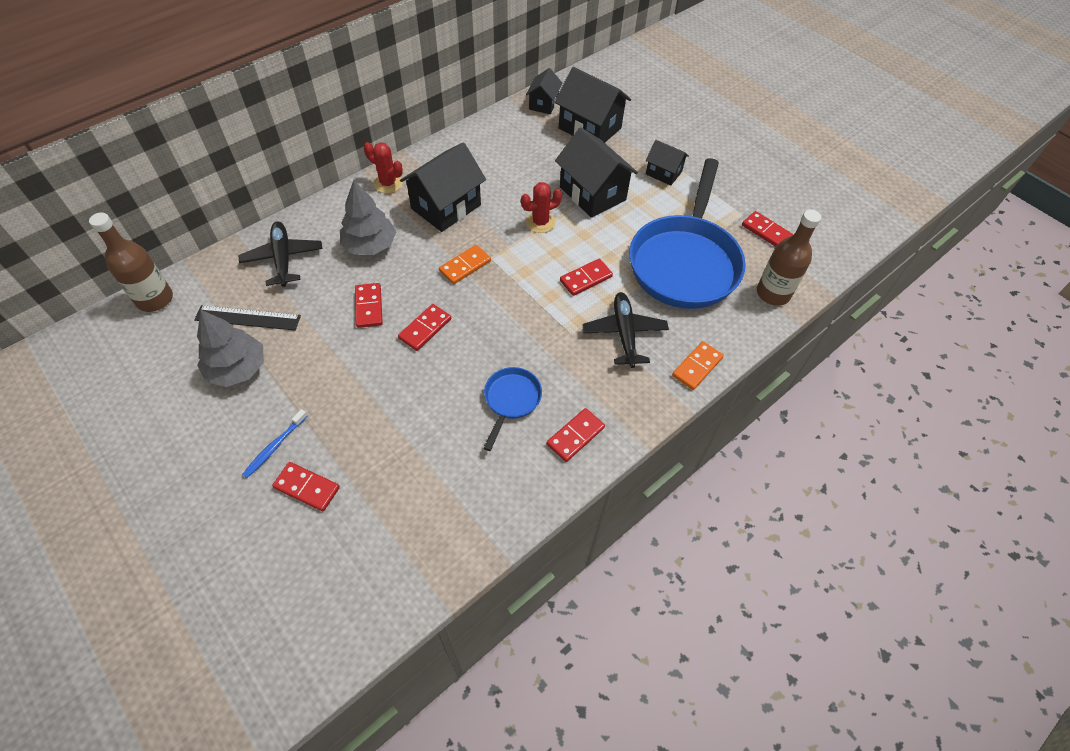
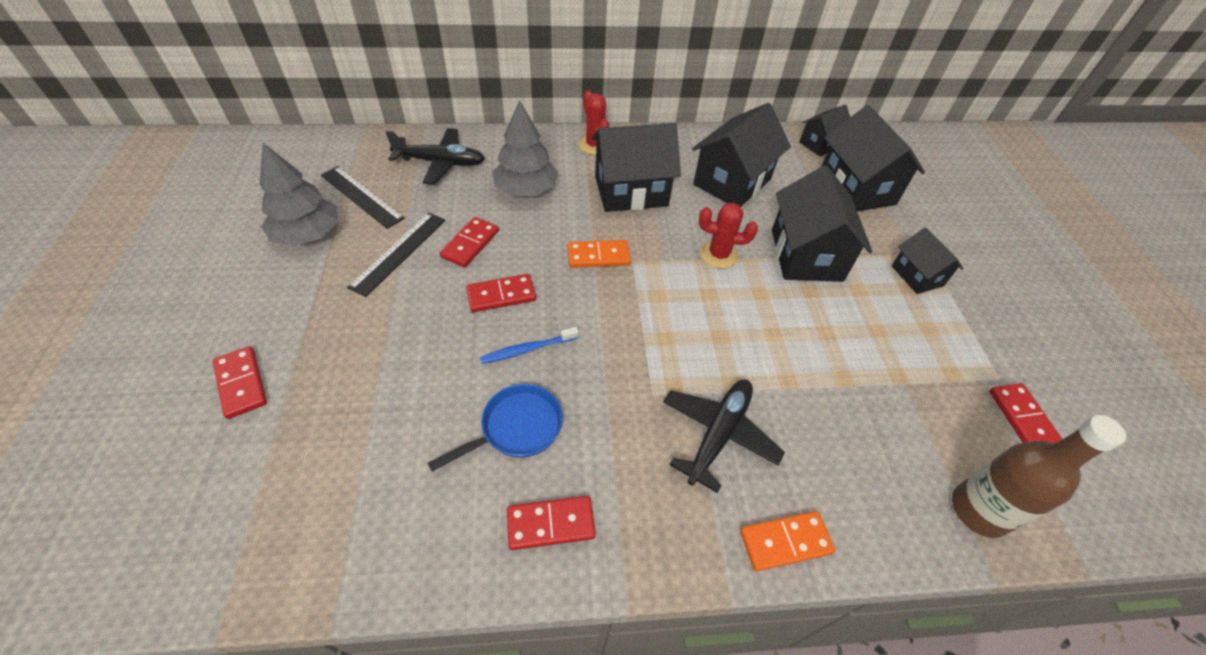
camera: 35 degrees right, 5 degrees down
brown bottle [89,213,173,312] -> none
black plane [239,221,322,287] -> black plane turned 75 degrees clockwise [386,128,485,185]
blue toothbrush [242,409,307,478] -> blue toothbrush moved to [480,327,579,364]
red domino [560,259,613,296] -> none
blue pan [629,158,746,309] -> none
none -> black ruler [347,212,446,297]
none -> black house [692,103,791,207]

